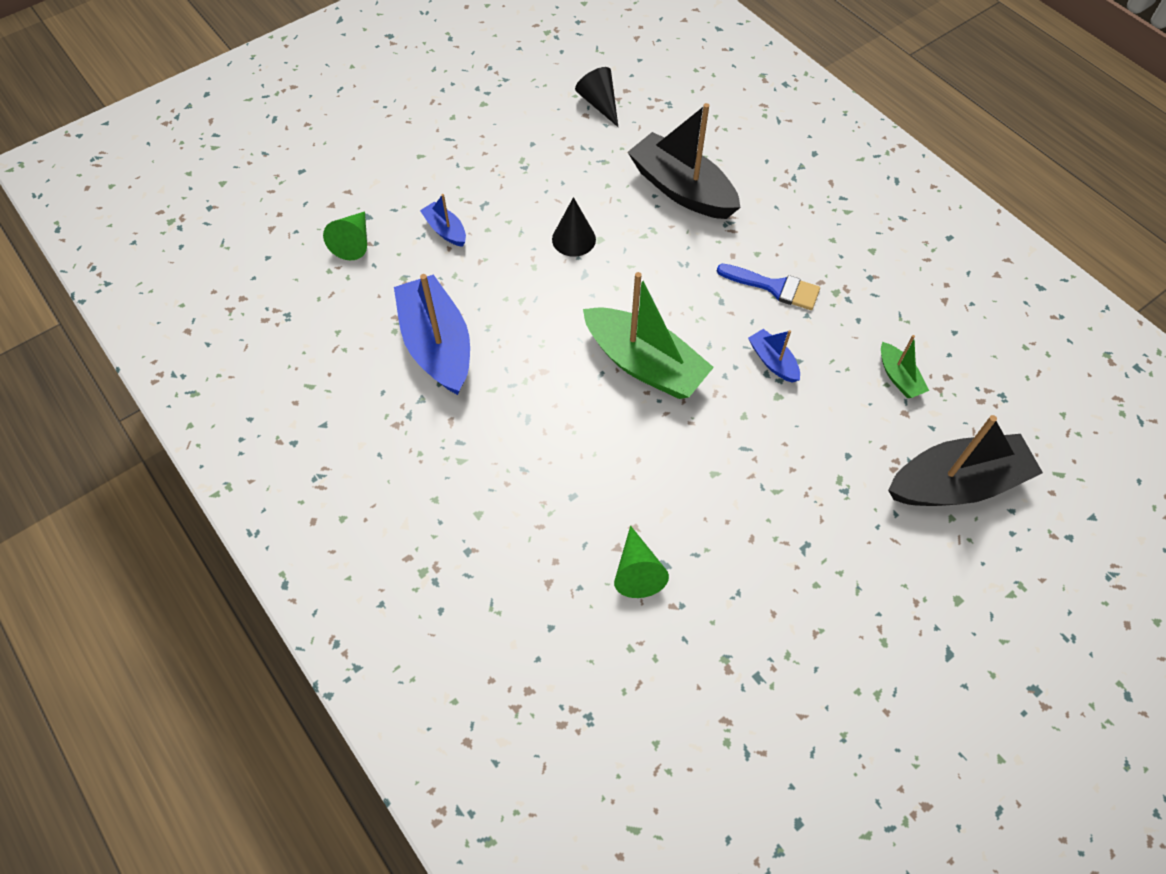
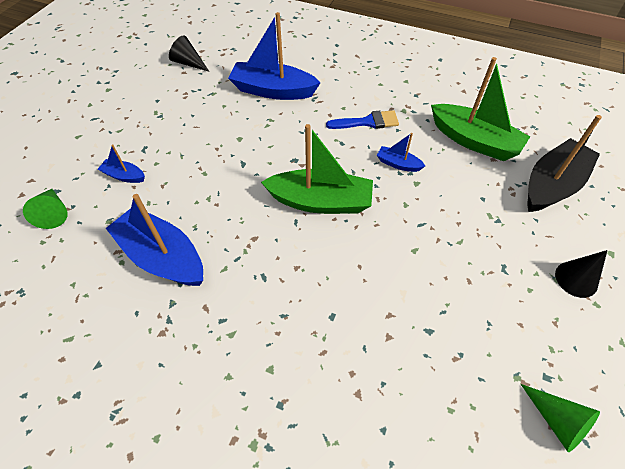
camera: 30 degrees left, 5 degrees down
black cone [552,197,596,257] -> black cone moved to [555,250,608,298]
green cone [614,526,669,598] -> green cone moved to [521,384,600,452]
black boat [628,103,741,219] -> blue boat [228,12,321,100]
green boat [881,335,929,398] -> green boat [431,57,530,161], size x2.12

